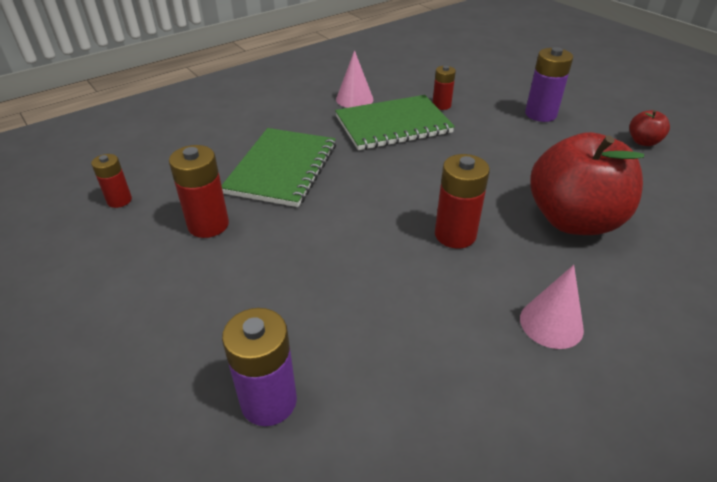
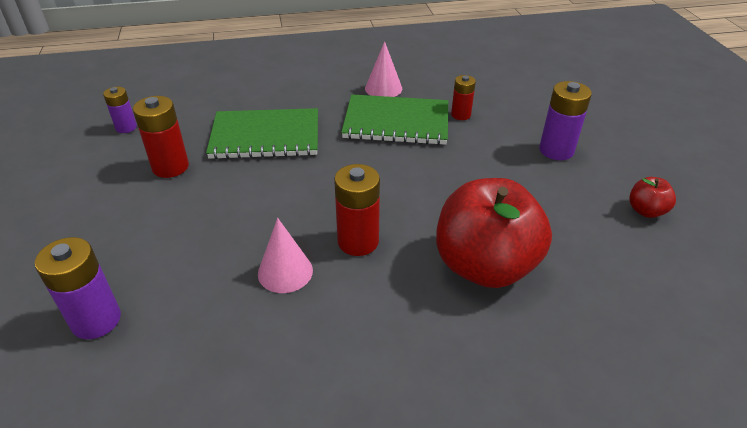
camera: 25 degrees right, 0 degrees up
red battery [91,154,132,208] -> purple battery [103,87,137,133]
green notebook [221,128,336,207] -> green notebook turned 45 degrees clockwise [206,108,318,159]
pink cone [520,265,584,349] -> pink cone moved to [258,218,313,293]

